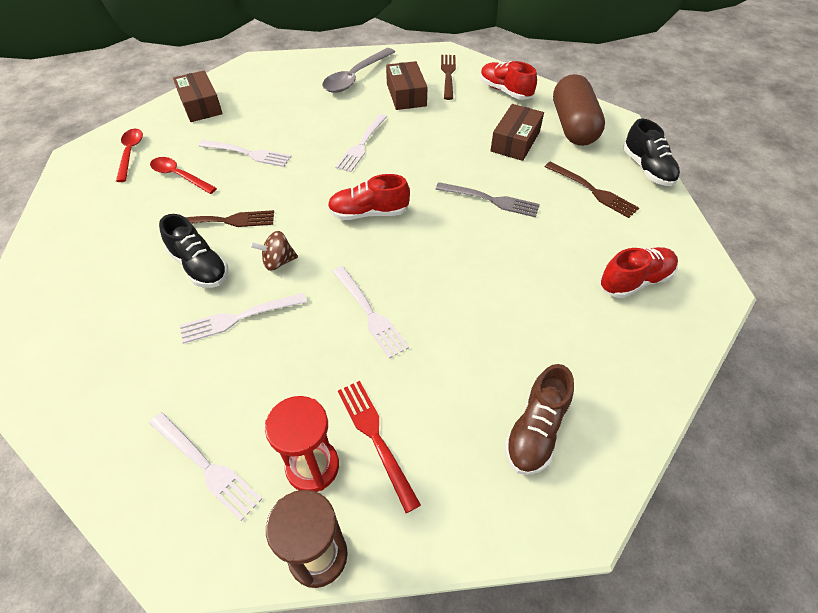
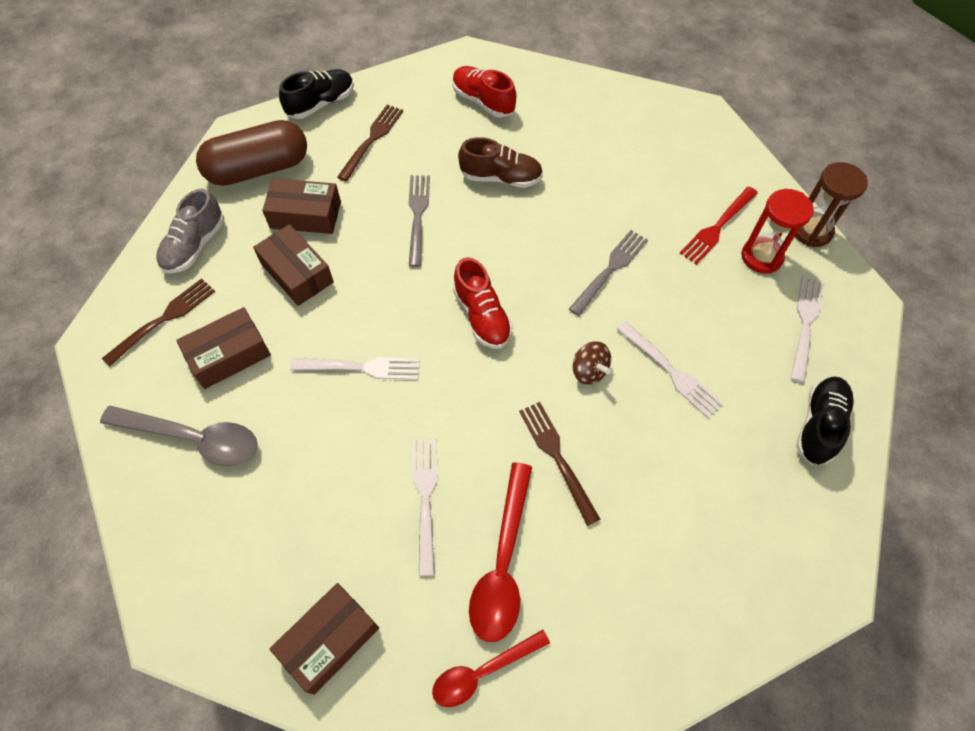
camera: 110 degrees left, 10 degrees up
red spoon [150,157,217,194] -> red spoon [469,462,532,642], size x1.53
black shoe [159,214,228,288] -> black shoe moved to [796,376,854,464]
white fork [332,266,409,359] -> grey fork [569,230,648,316]
brown fork [441,55,456,100] -> brown fork turned 150 degrees clockwise [102,278,215,366]
red shoe [480,61,537,100] -> grey shoe [156,189,224,274]
brown shoe [504,364,574,475] -> brown shoe moved to [458,137,543,188]
none -> brown box [253,224,334,306]

